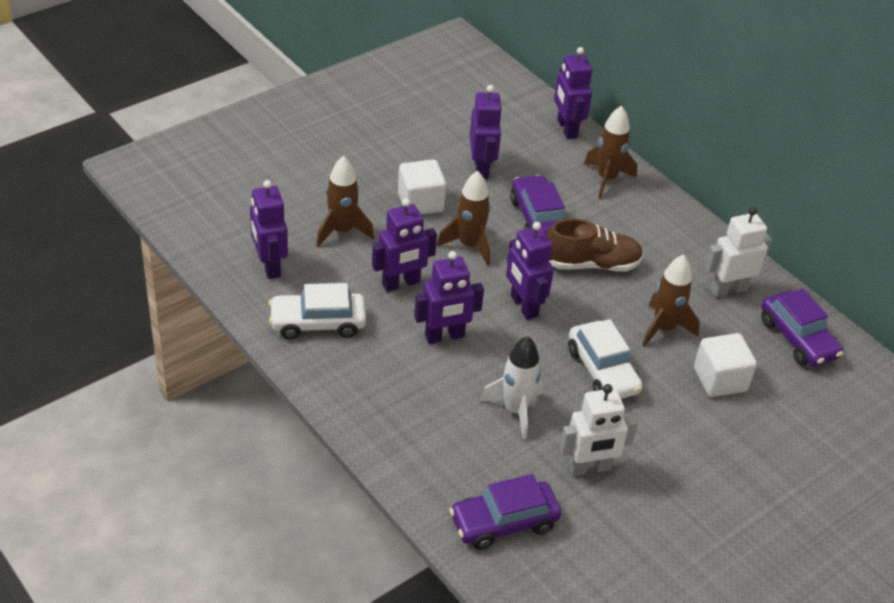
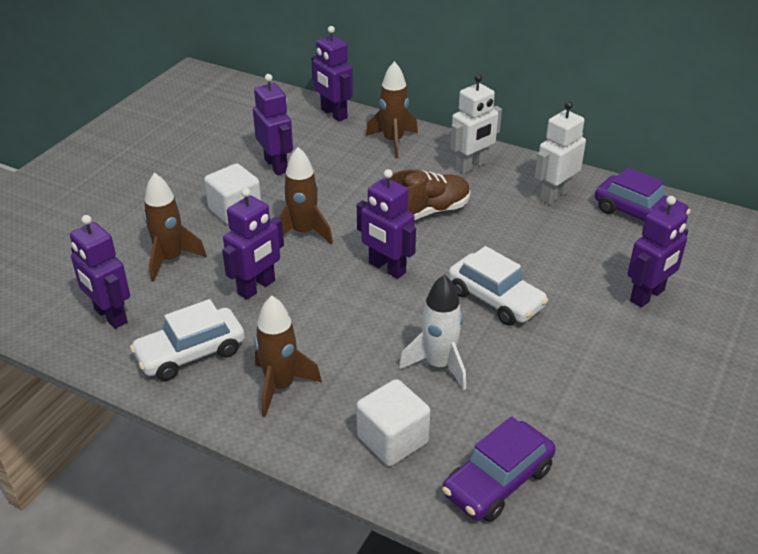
camera: 20 degrees left, 5 degrees down
purple robot [414,251,484,344] -> purple robot moved to [628,196,688,308]
purple car [510,175,566,234] -> none
white robot [560,384,638,476] -> white robot moved to [450,74,502,174]
brown rocket [642,254,700,347] -> brown rocket moved to [254,295,322,417]
white cube [694,333,757,397] -> white cube moved to [356,379,430,466]

